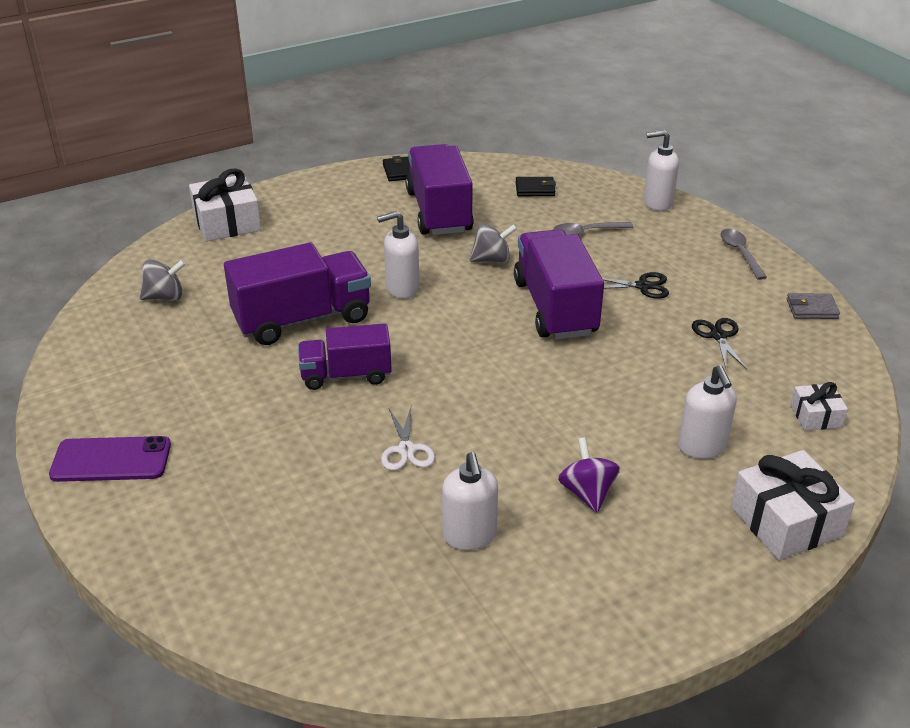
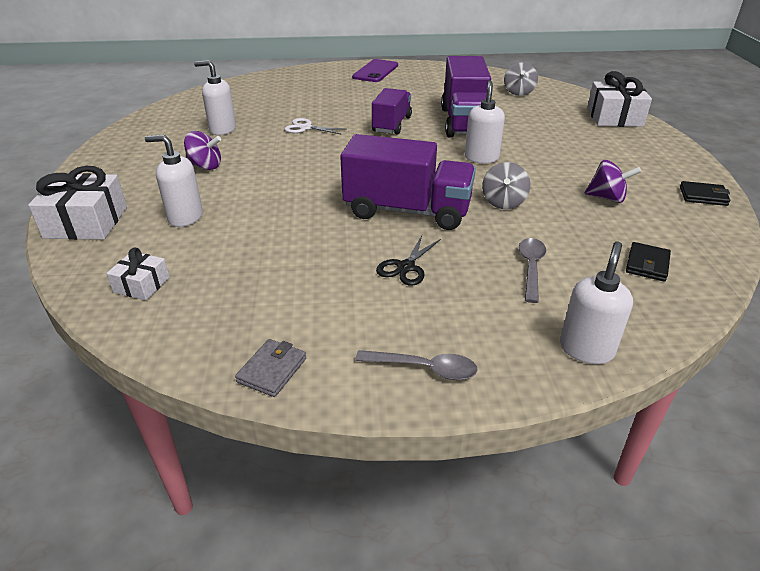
camera: 115 degrees right, 0 degrees up
purple truck [405,144,474,235] -> purple spinning top [584,160,641,203]
black scissors [692,318,748,370] -> none

